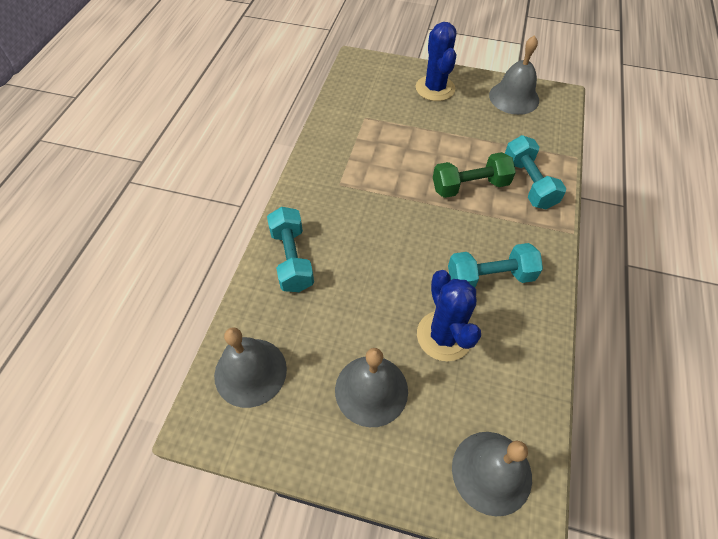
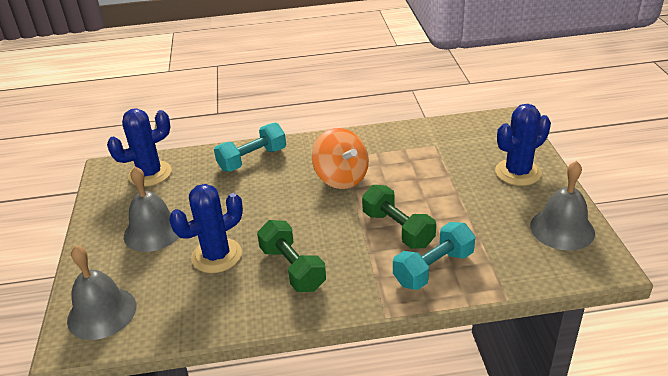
camera: 70 degrees right, 20 degrees down
grey bell [214,327,287,408] -> blue cactus [107,108,172,187]
turquoise dumbbell [448,243,543,288] -> green dumbbell [257,220,326,292]
none -> orange spinning top [312,128,369,189]

